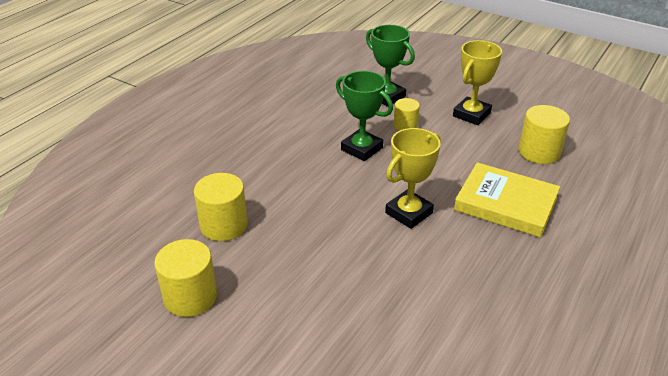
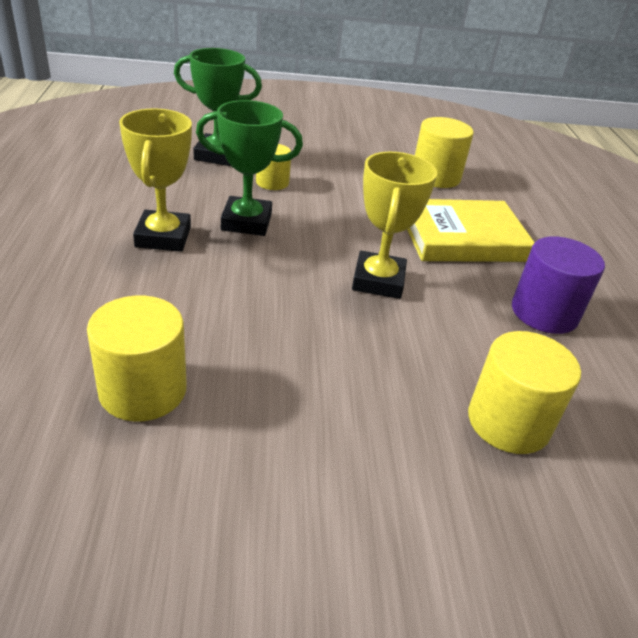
camera: 40 degrees left, 0 degrees up
yellow cylinder [154,239,217,317] -> yellow cylinder moved to [468,331,581,454]
yellow trophy [453,40,502,125] -> yellow trophy moved to [119,108,192,252]
none -> purple cylinder [512,236,605,334]

